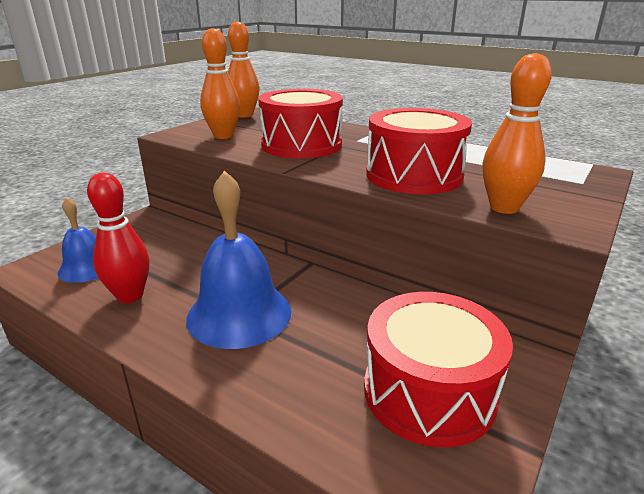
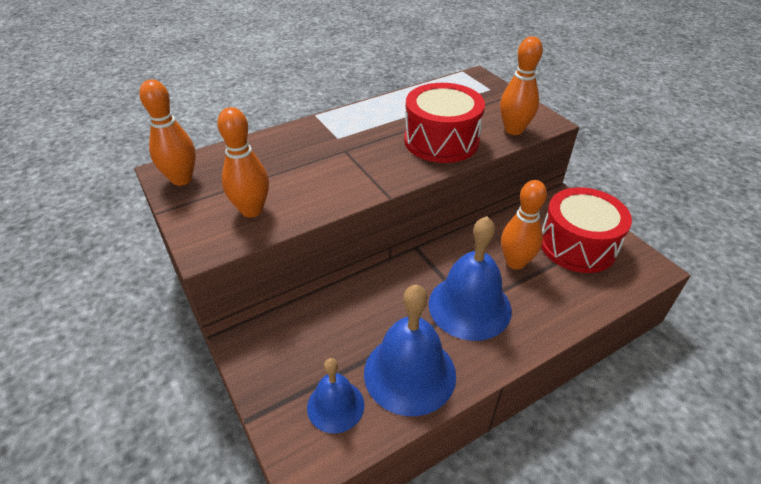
camera: 65 degrees left, 15 degrees up
red bowling pin [87,173,149,303] -> blue bell [364,285,456,416]
red drum [258,89,343,158] -> none
none -> orange bowling pin [501,180,547,269]

